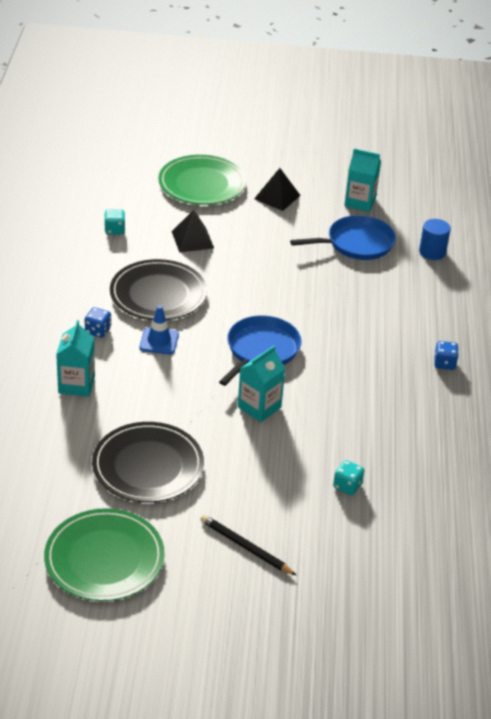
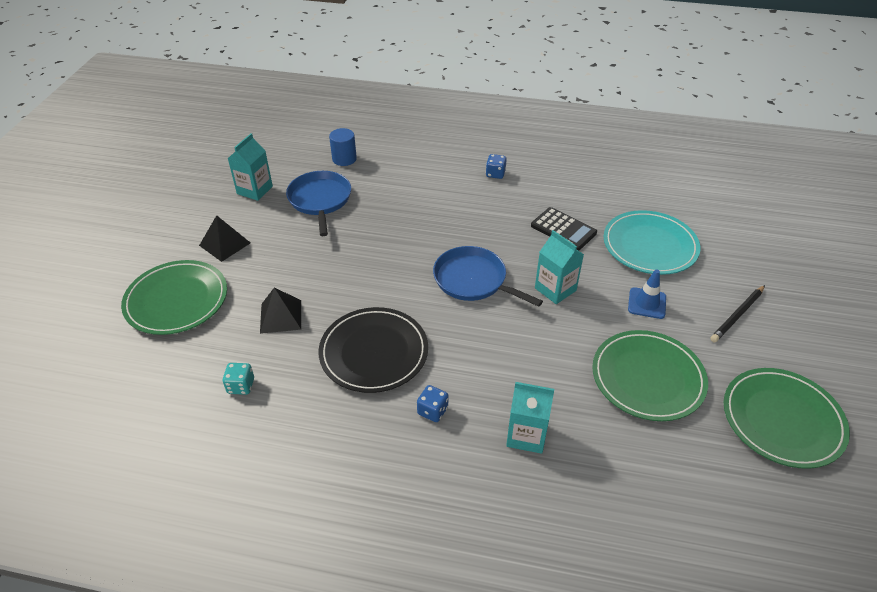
camera: 80 degrees left, 5 degrees up
black plate [92,422,204,502] -> green plate [592,330,708,421]
blue traffic cone [139,305,179,354] -> blue traffic cone moved to [628,269,666,319]
turquoise dice [333,460,365,495] -> turquoise plate [603,210,700,275]
none -> black calculator [531,207,597,251]

